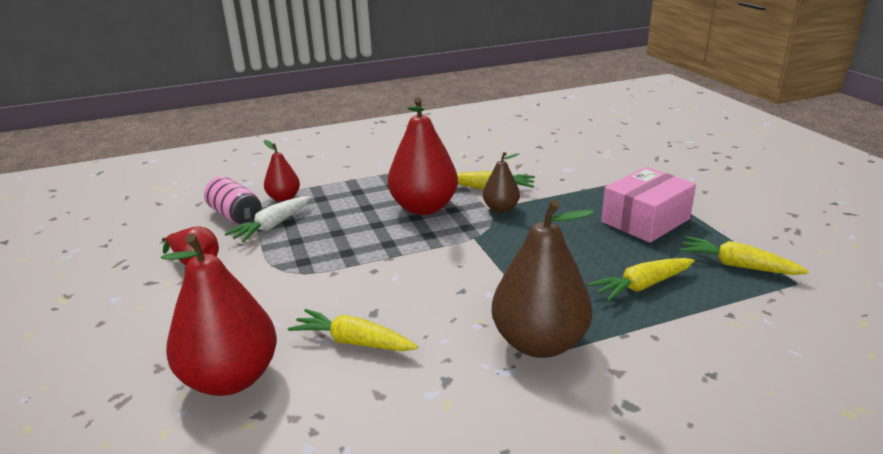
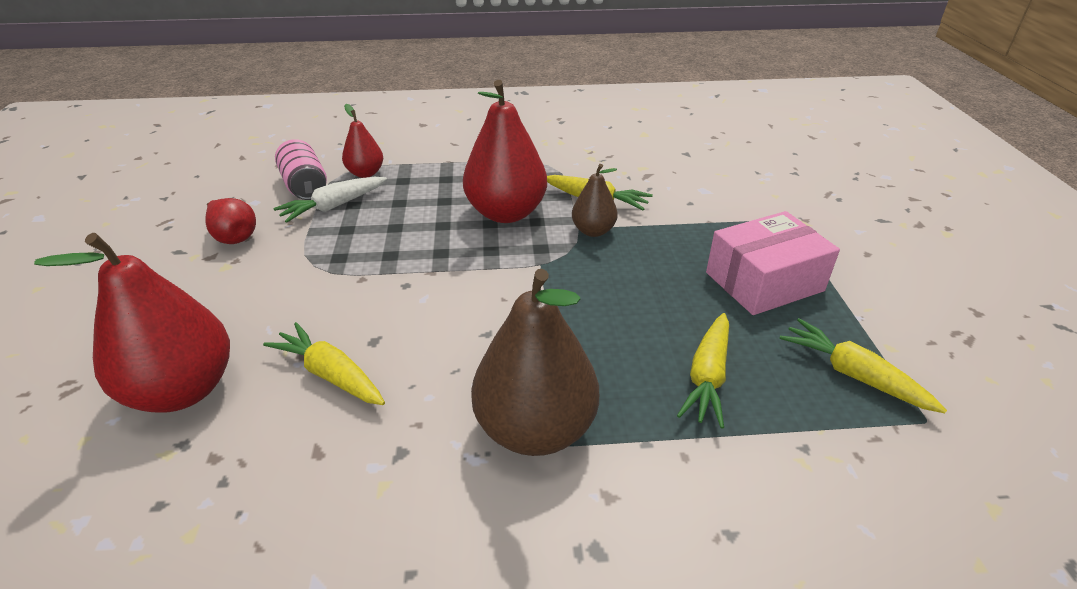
camera: 15 degrees right, 10 degrees up
yellow carrot [588,258,695,302] -> yellow carrot turned 60 degrees counterclockwise [677,313,729,429]

